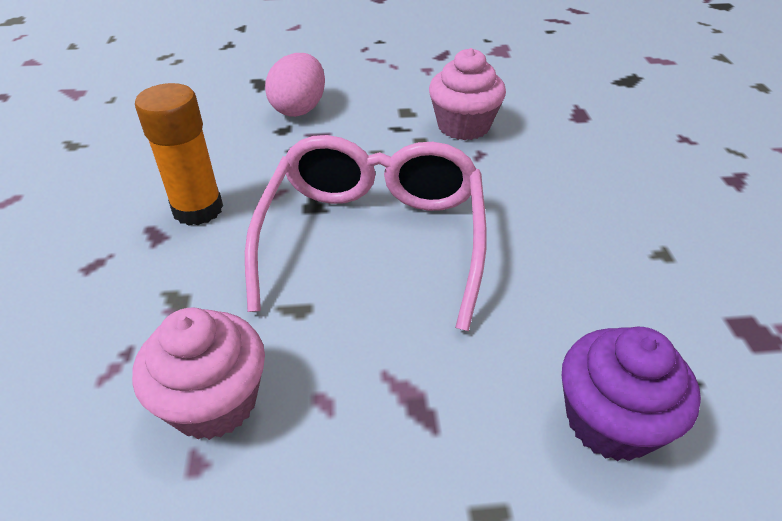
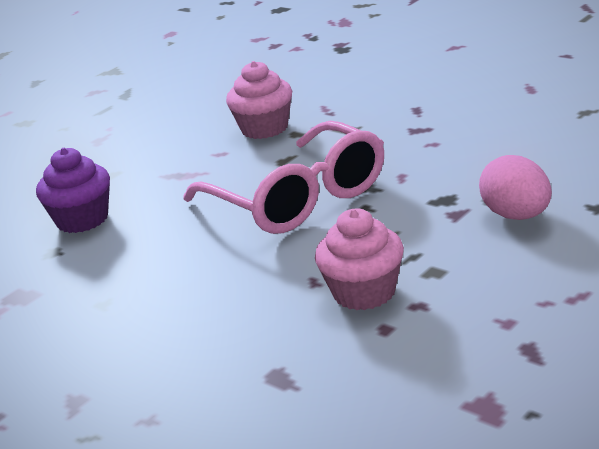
camera: 140 degrees right, 15 degrees down
orange glue stick [135,83,223,226] -> none

